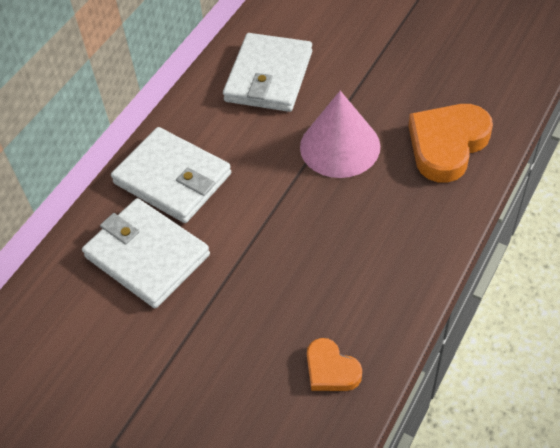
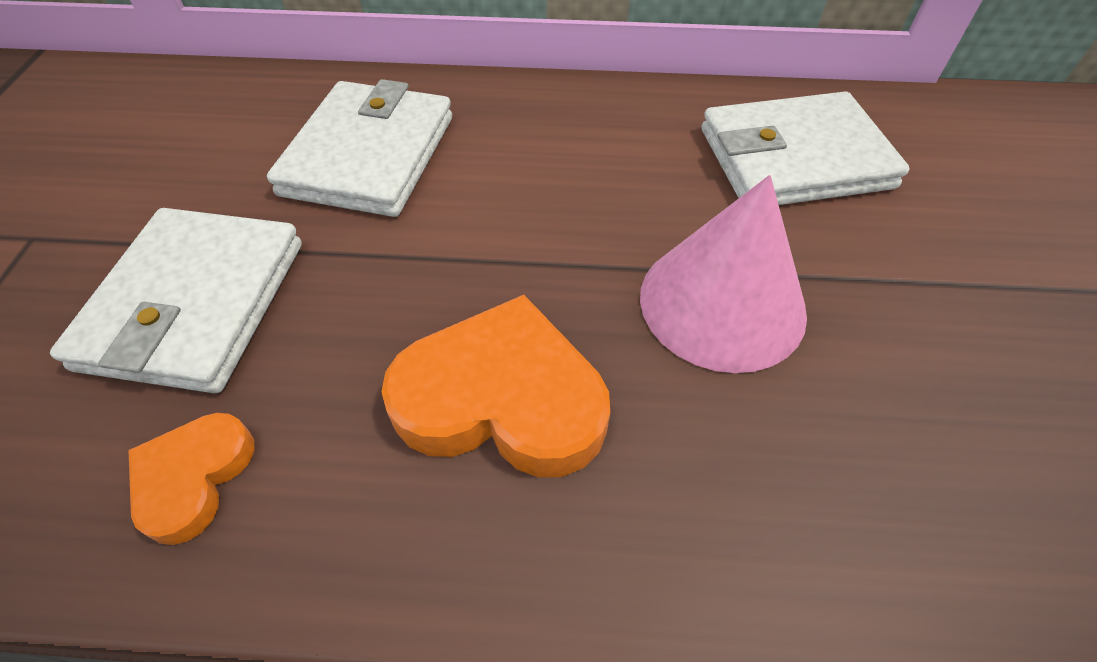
camera: 60 degrees right, 0 degrees up
white wallet [111,127,231,223] -> white wallet moved to [50,208,302,393]
orange heart [409,104,493,183] -> orange heart moved to [381,295,610,477]

